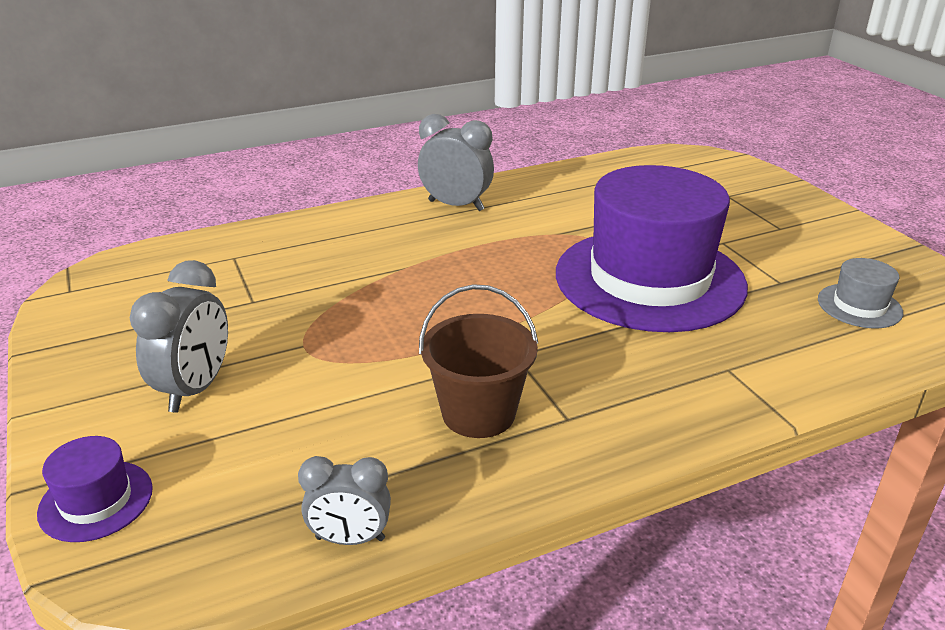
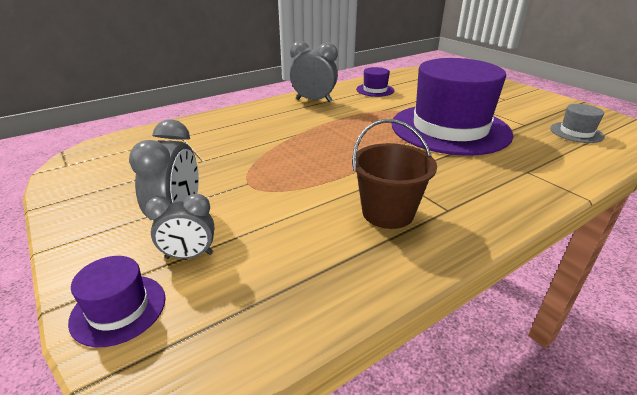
camera: 10 degrees left, 0 degrees up
grey clock [298,456,391,545] -> grey clock moved to [145,193,214,259]
none -> purple hat [356,67,395,97]

